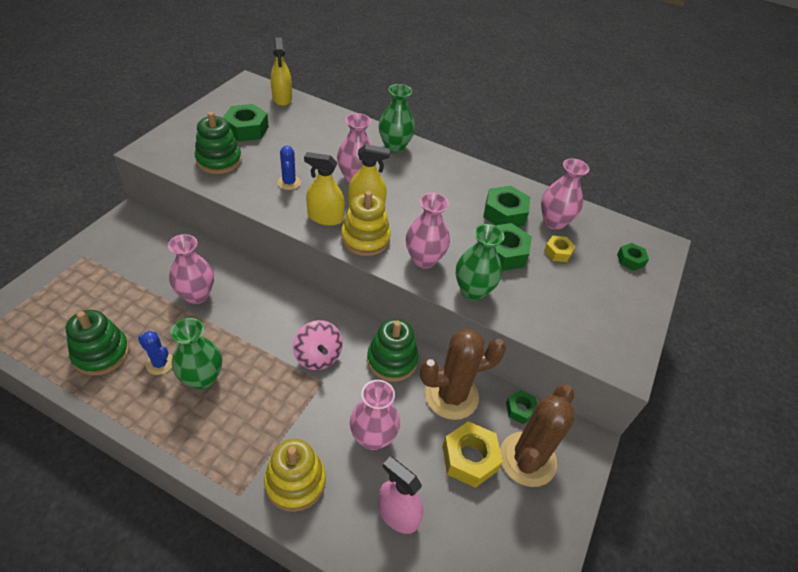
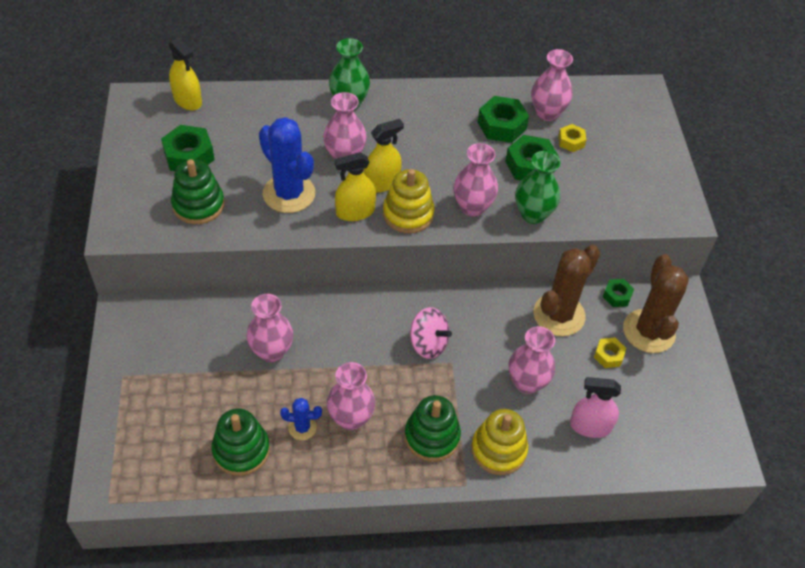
camera: 30 degrees left, 5 degrees up
green vase [170,318,222,390] -> pink vase [327,362,375,430]
blue cactus [278,146,301,190] -> blue cactus [259,117,315,213], size x2.04
green stacking toy [367,319,418,382] -> green stacking toy moved to [404,395,461,462]
yellow nut [442,421,503,488] -> yellow nut [594,338,626,368], size x0.58
green nut [617,243,649,271] -> none

